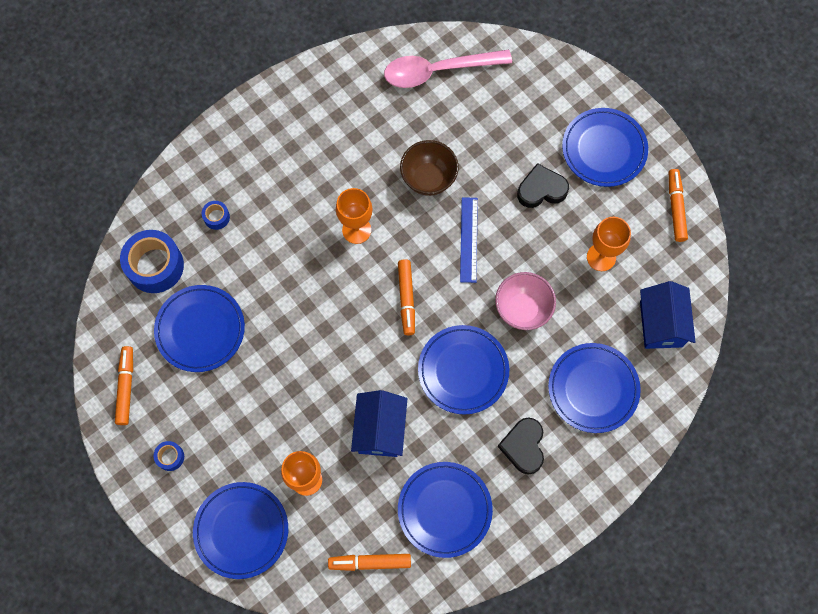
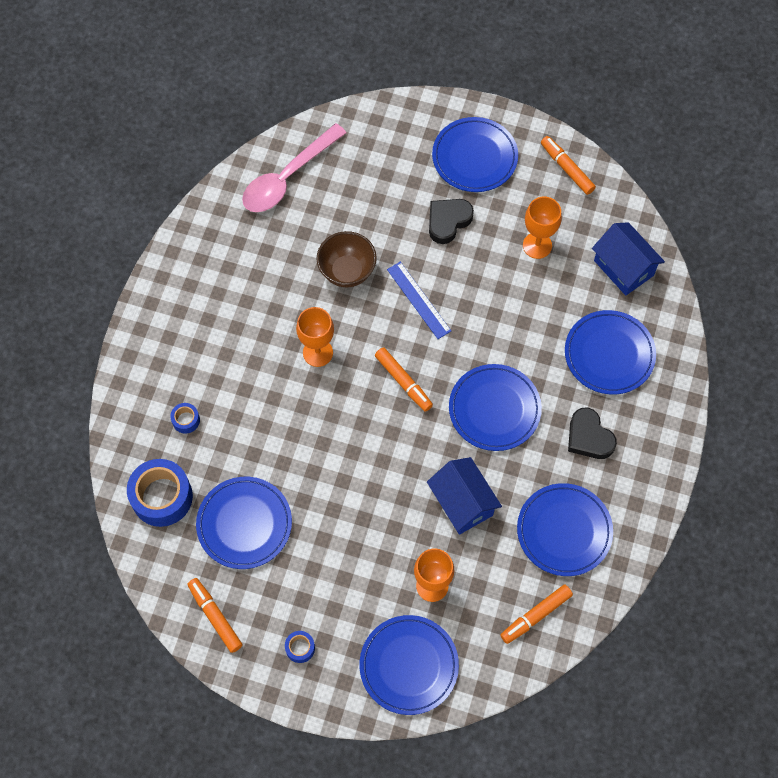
camera: 35 degrees left, 5 degrees down
pink bowl [495,272,556,330] -> none

